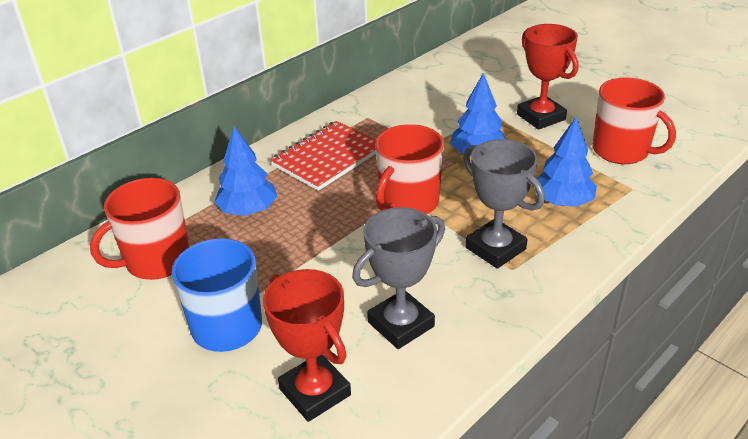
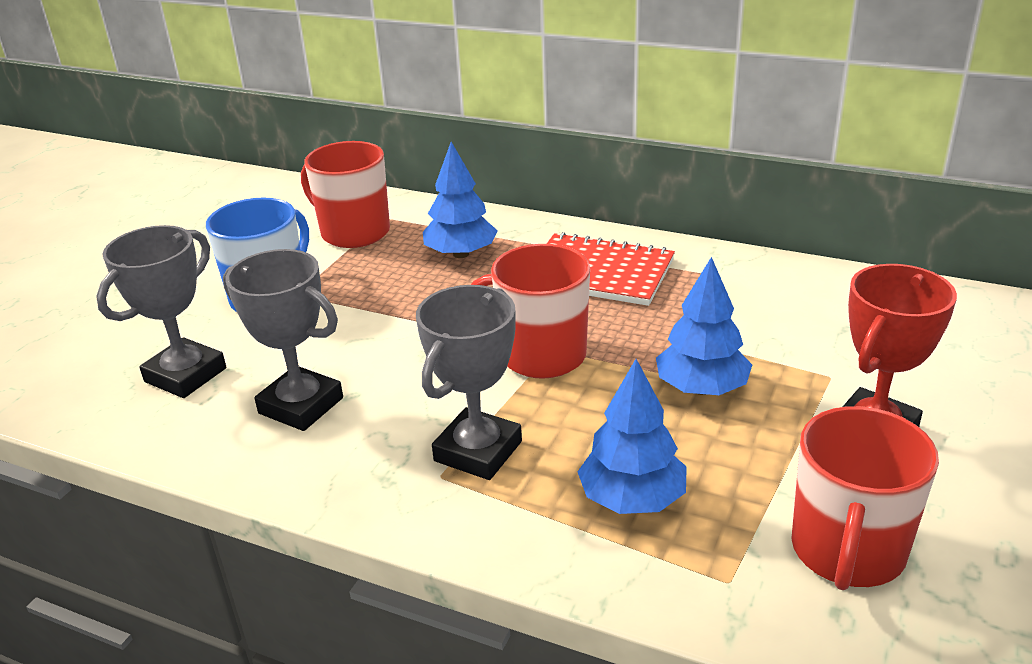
camera: 70 degrees right, 5 degrees down
red trophy [263,269,351,422] -> grey trophy [96,225,226,398]

